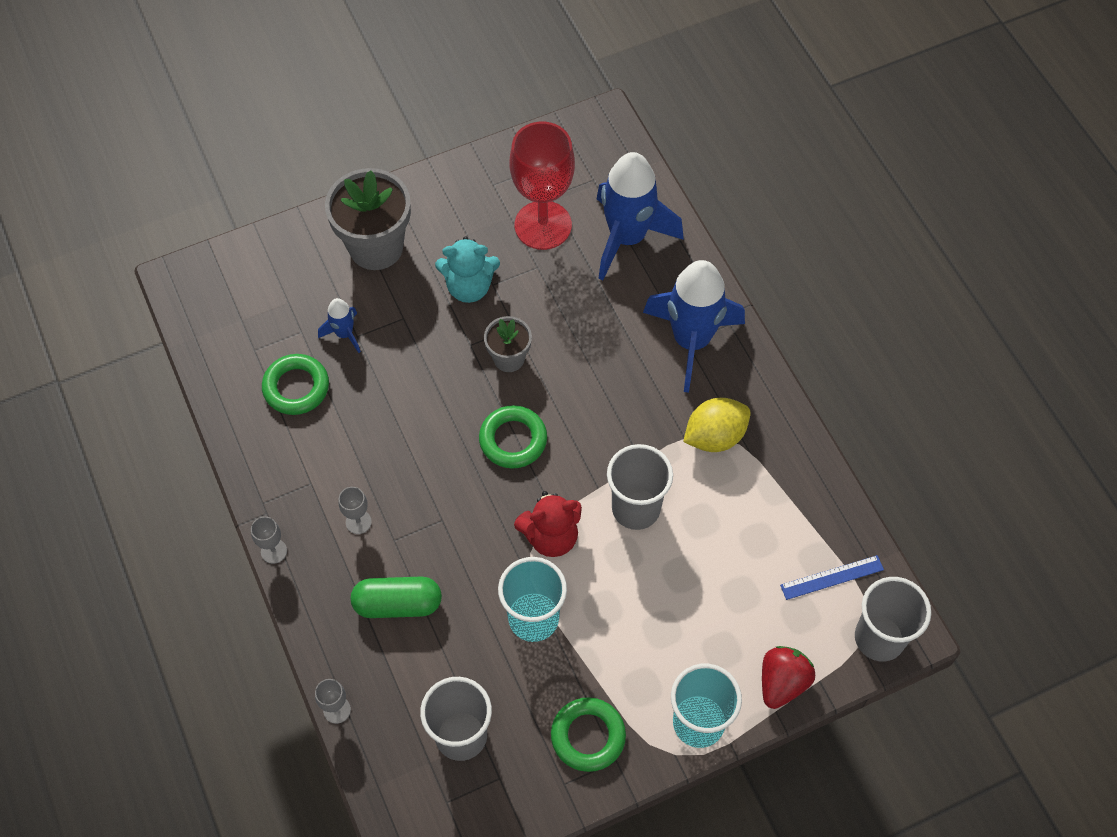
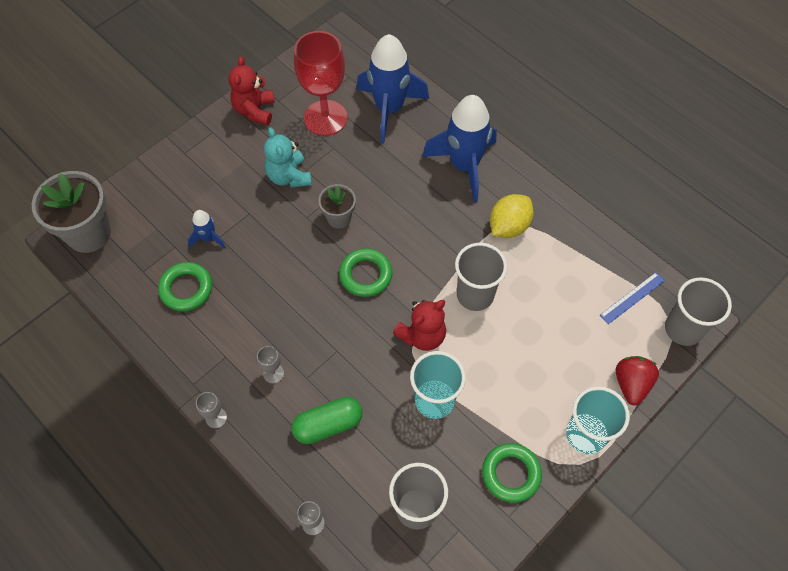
camera: 20 degrees left, 0 degrees up
grey flower pot [325,168,411,270] -> grey flower pot moved to [32,171,111,253]
turquoise teddy bear [435,236,500,303] -> turquoise teddy bear turned 90 degrees clockwise [264,127,312,188]
none -> red teddy bear [229,56,275,126]

